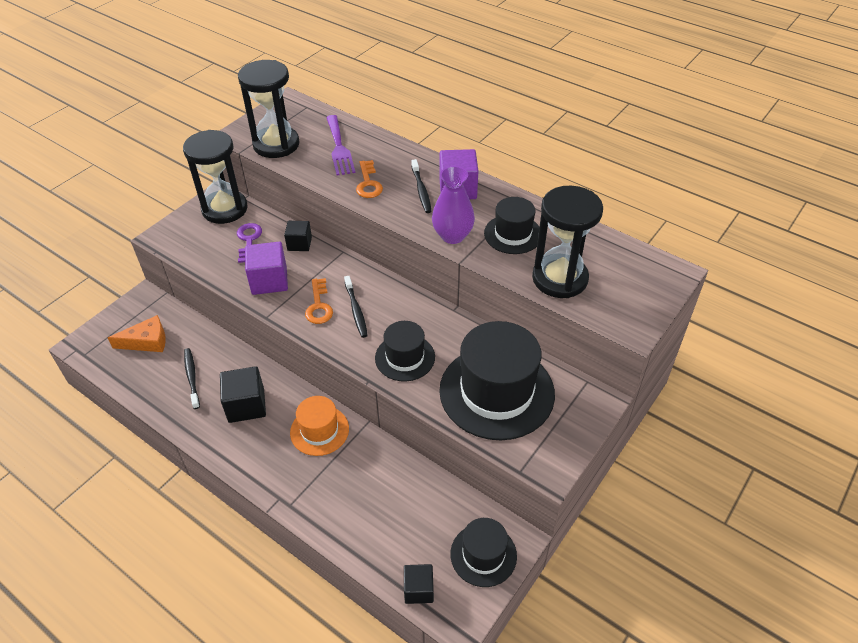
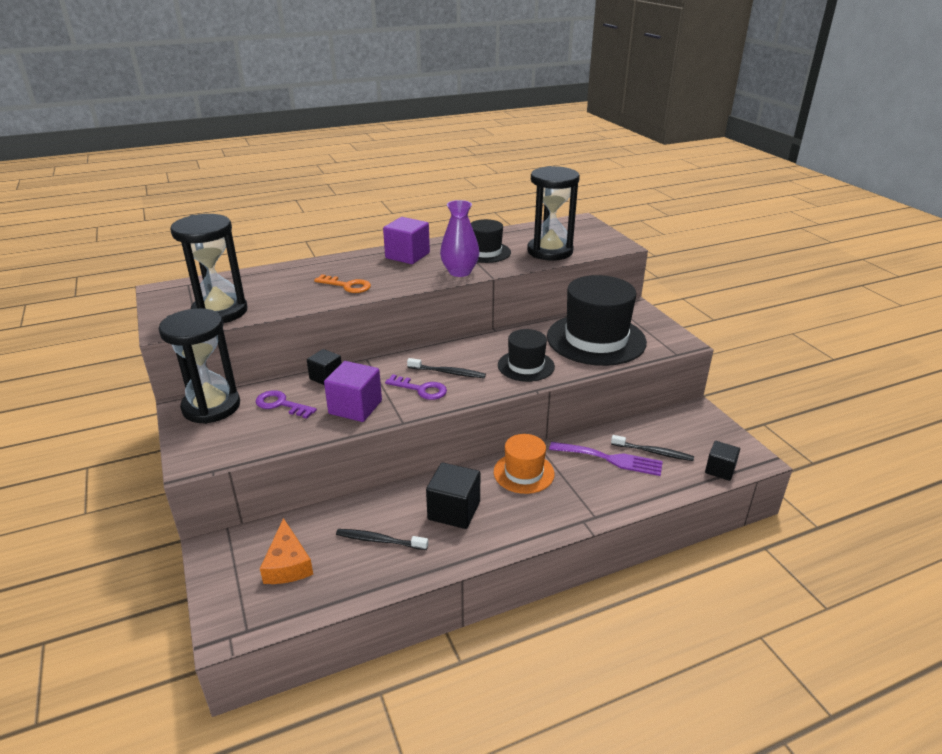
camera: 60 degrees left, 15 degrees down
orange cheese [108,315,166,352] -> orange cheese turned 150 degrees clockwise [260,518,313,584]
orange key [305,278,333,324] -> purple key [385,374,447,400]
purple fork [326,115,355,176] -> purple fork moved to [549,442,663,476]
black toothbrush [411,159,431,213] -> black toothbrush moved to [611,435,694,461]
black hat [450,518,517,587] -> none

